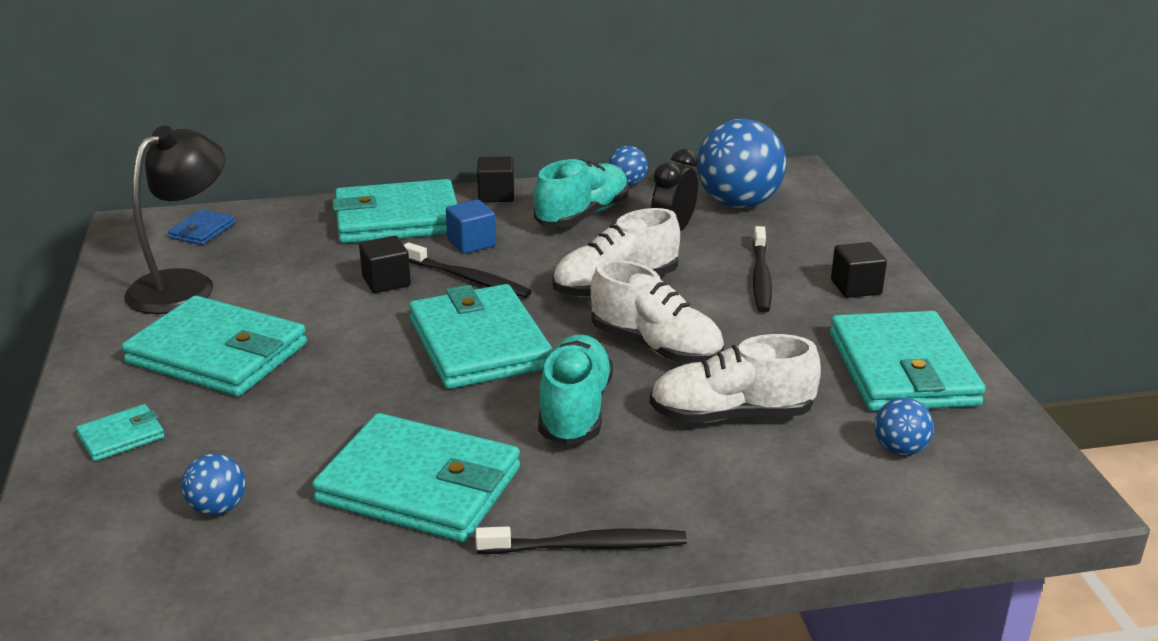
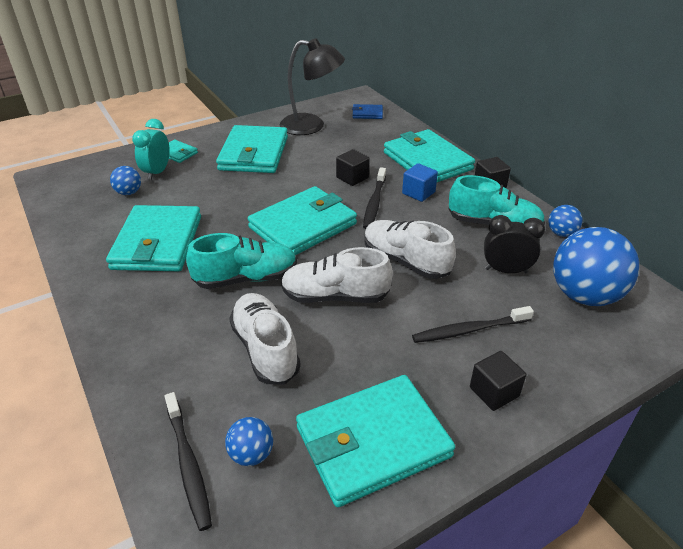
camera: 70 degrees right, 10 degrees up
black toothbrush [475,526,687,554] -> black toothbrush moved to [164,392,212,531]
white shoe [591,260,724,364] -> white shoe turned 75 degrees clockwise [281,247,393,303]
none -> turquoise clock [132,119,170,180]

